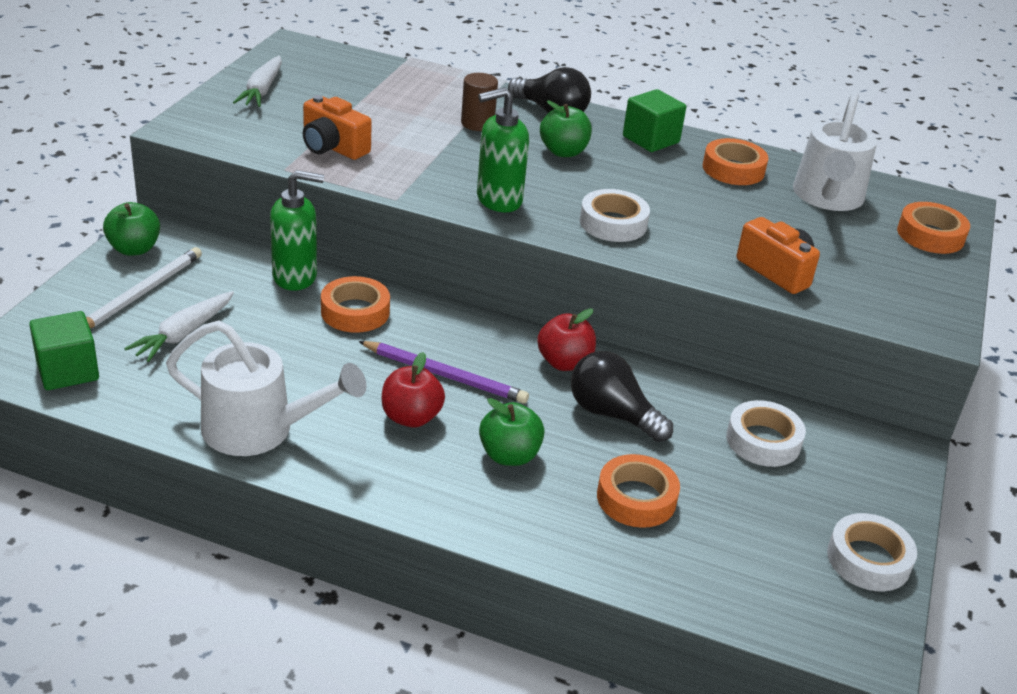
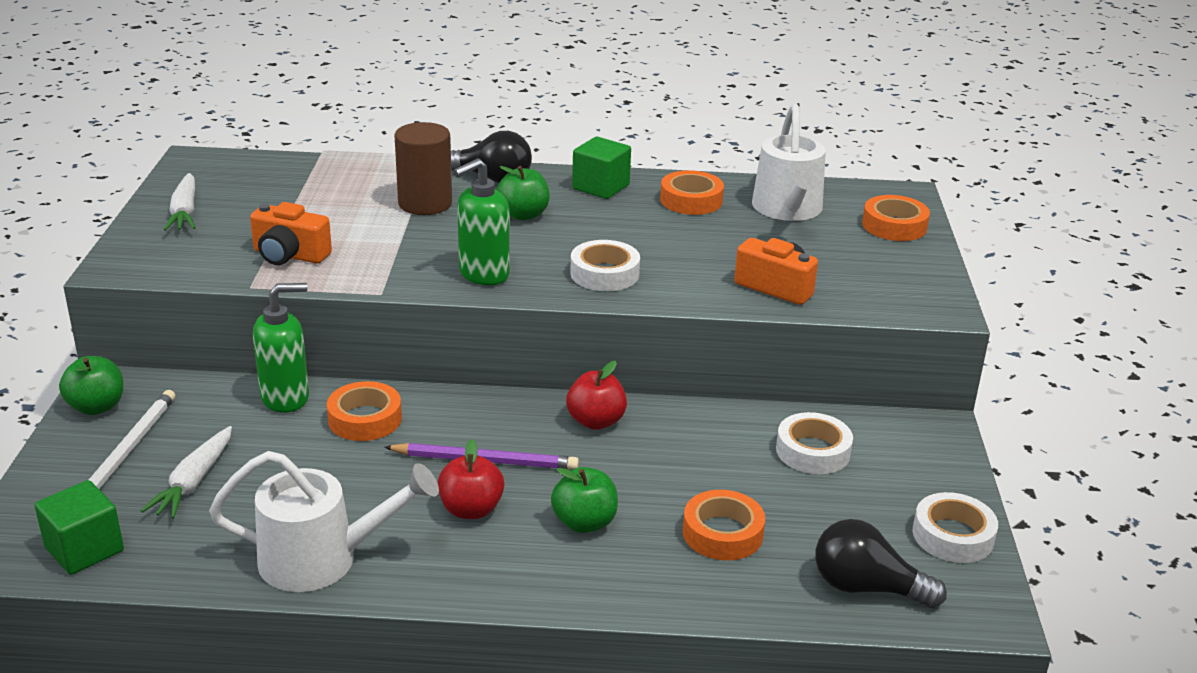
camera: 15 degrees left, 5 degrees down
brown cylinder [461,73,498,131] -> brown cylinder [394,122,452,215], size x1.54
black light bulb [571,351,673,442] -> black light bulb moved to [816,519,947,608]

